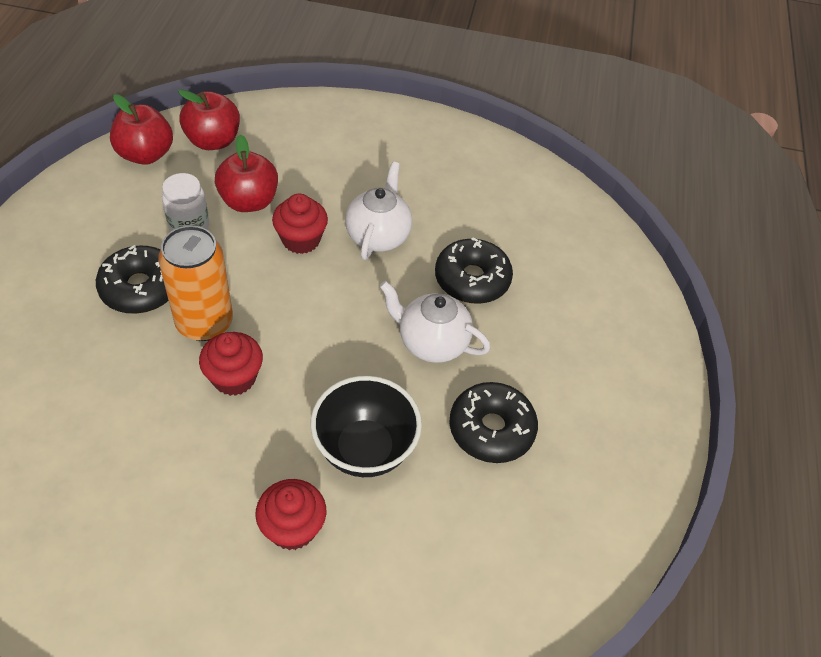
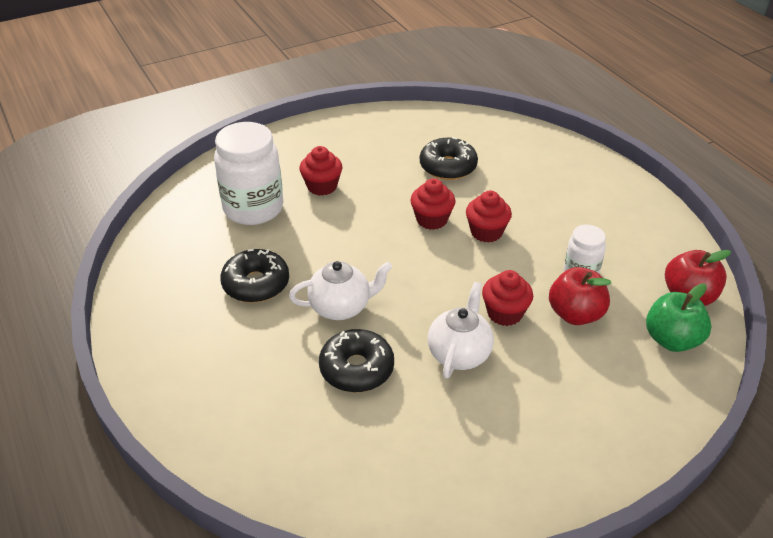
camera: 145 degrees right, 10 degrees down
black donut [96,245,169,314] -> black donut moved to [420,137,478,180]
orange can [158,226,233,341] -> red cupcake [466,191,512,243]
red apple [178,89,240,150] -> green apple [646,284,711,352]
black bowl [311,376,422,477] -> none
white teapot [345,162,412,260] -> white teapot turned 135 degrees counterclockwise [428,282,494,378]
none -> white jar [214,122,283,225]

